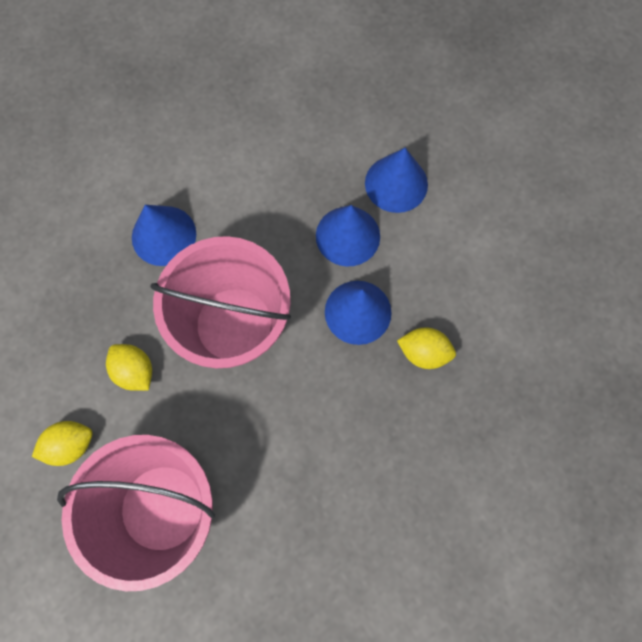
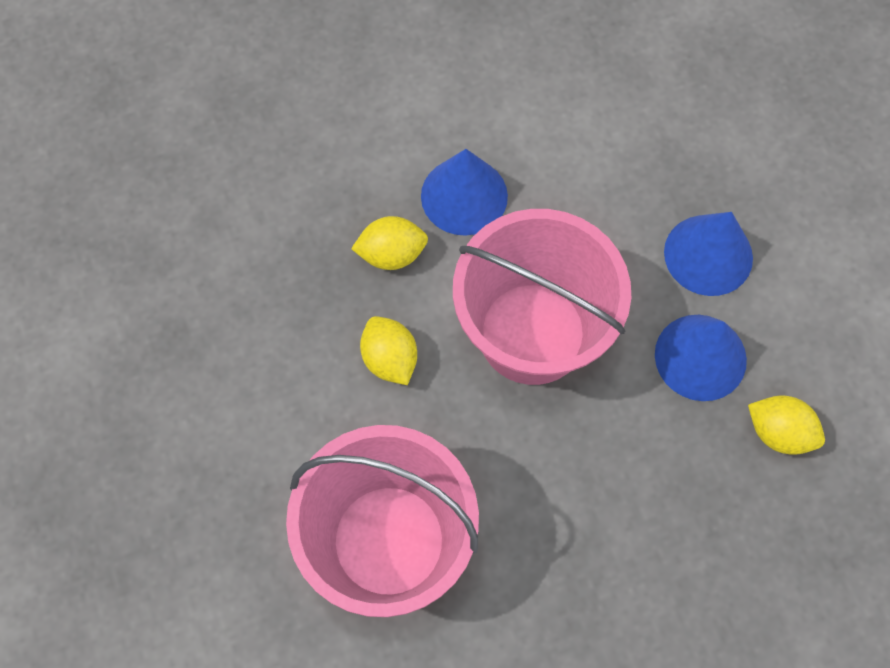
camera: 15 degrees right, 5 degrees down
yellow lemon [32,421,92,466] -> yellow lemon moved to [351,216,428,270]
blue cone [365,148,428,213] -> none

